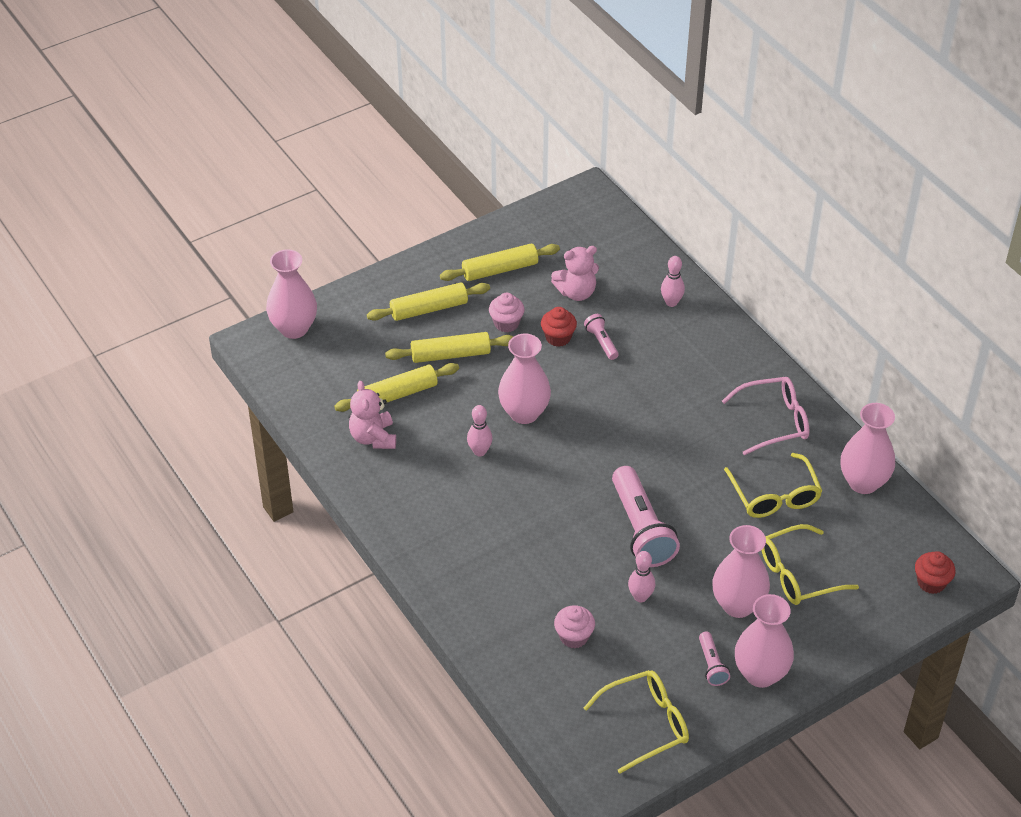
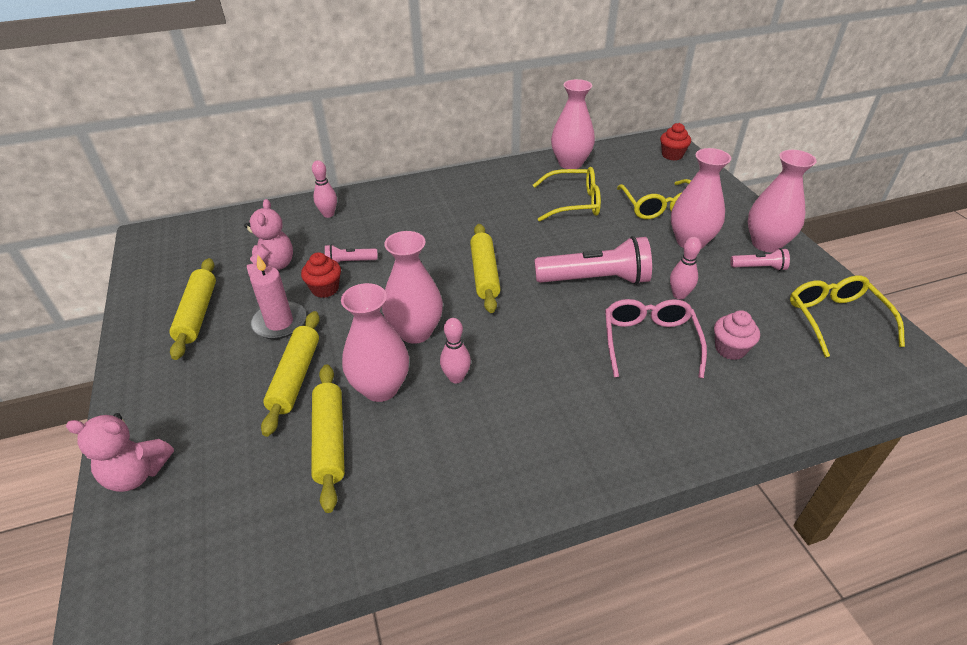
camera: 75 degrees left, 5 degrees down
pink vase [266,249,317,339] -> pink vase moved to [341,283,409,402]
pink teddy bear [349,381,396,449] -> pink teddy bear moved to [66,413,174,492]
yellow rolling pin [367,282,490,321] -> yellow rolling pin moved to [470,224,501,313]
pink cupcake [489,293,525,332] -> pink candle [250,255,306,339]
pink glasses [722,377,809,455] -> pink glasses moved to [605,299,707,378]

